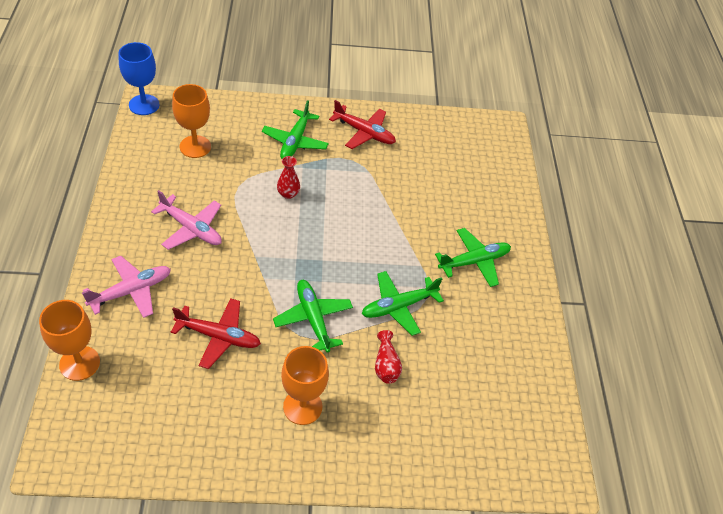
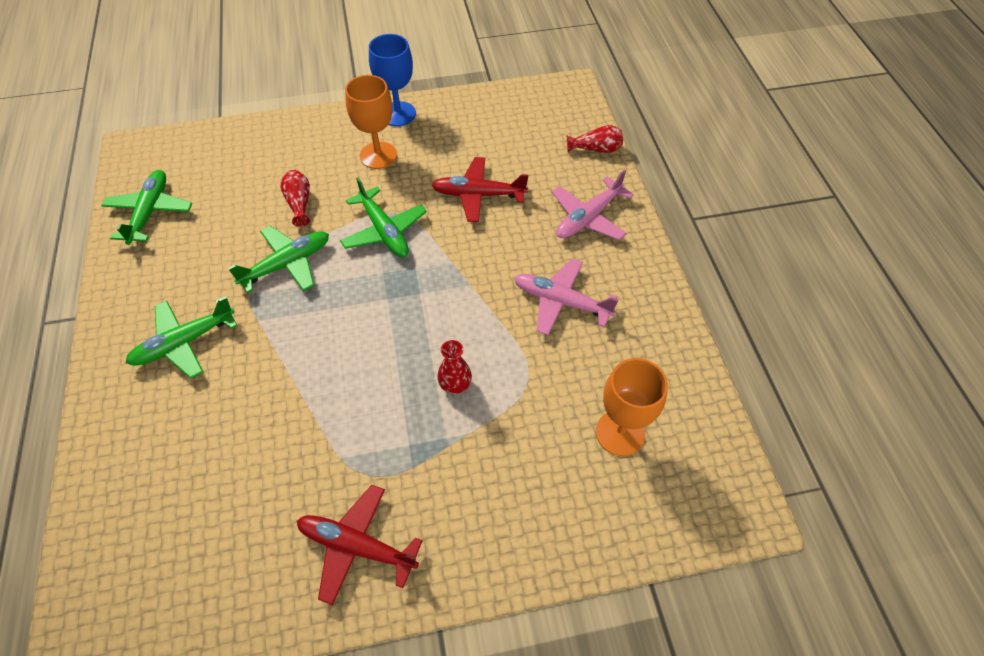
camera: 175 degrees right, 5 degrees up
orange goblet [39,300,100,381] -> red vase [567,125,623,153]
blue goblet [119,42,160,115] -> blue goblet moved to [369,34,416,126]
green plane [262,100,329,159] -> green plane moved to [101,170,192,245]

